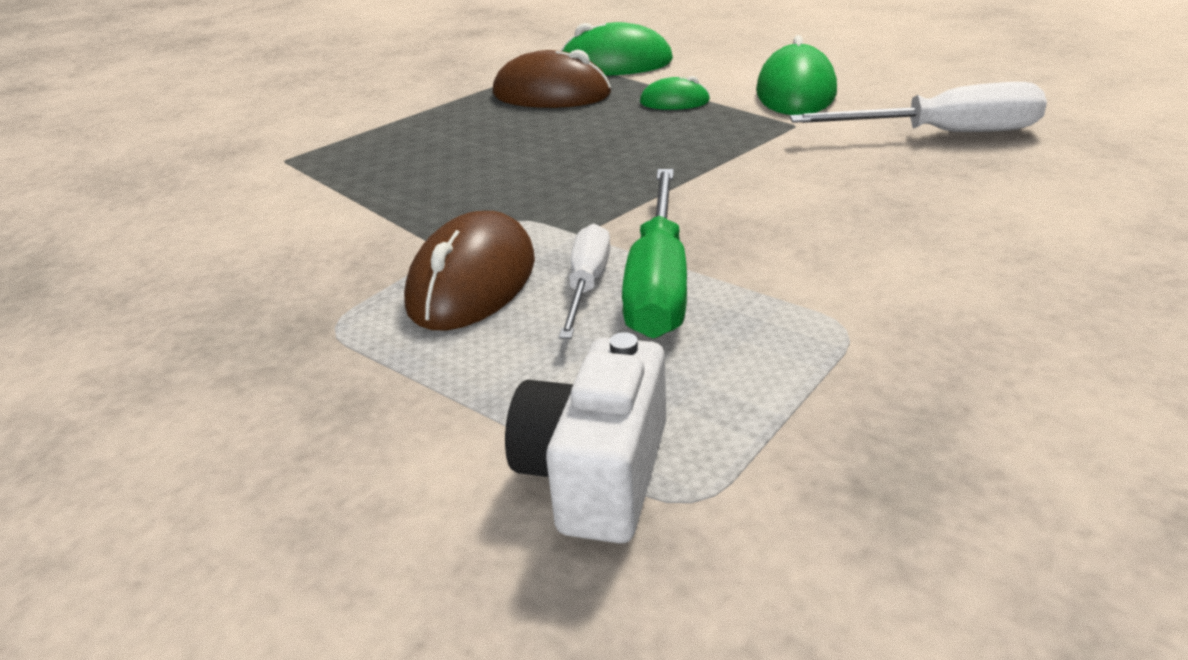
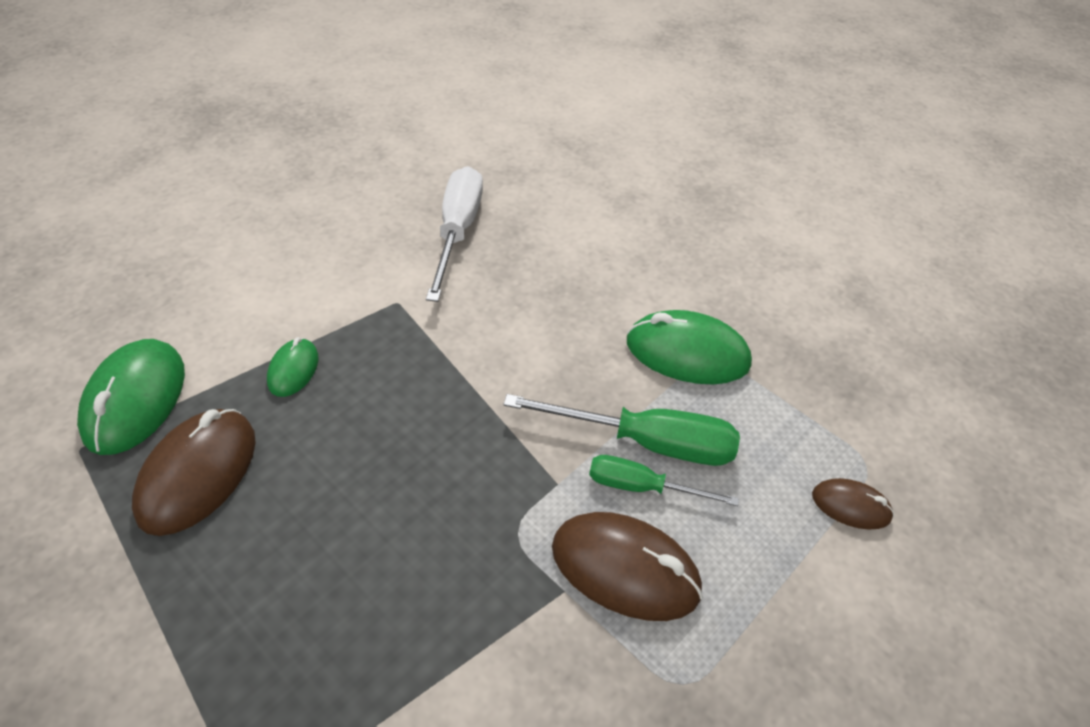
camera: 90 degrees left, 15 degrees up
white camera [505,332,666,544] -> brown mouse [812,478,894,529]
white screwdriver [559,224,610,339] -> green screwdriver [589,455,739,506]
green mouse [756,35,837,115] -> green mouse moved to [627,310,752,384]

